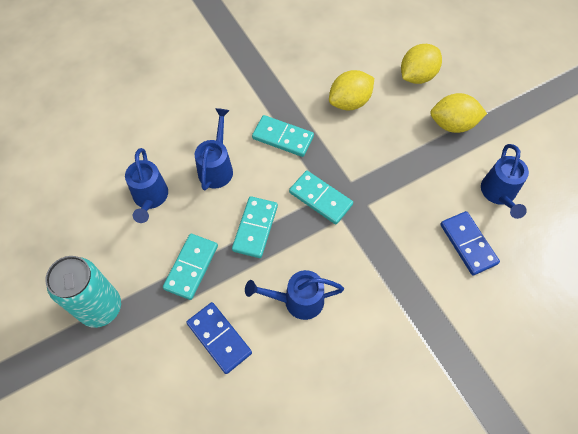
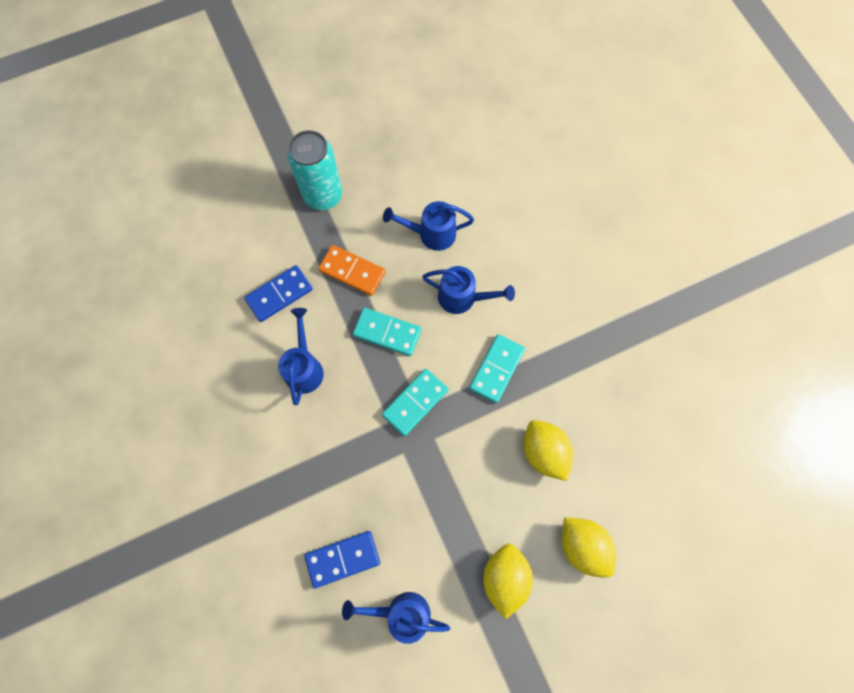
camera: 95 degrees right, 10 degrees up
turquoise domino [163,234,218,300] -> orange domino [318,245,386,296]

